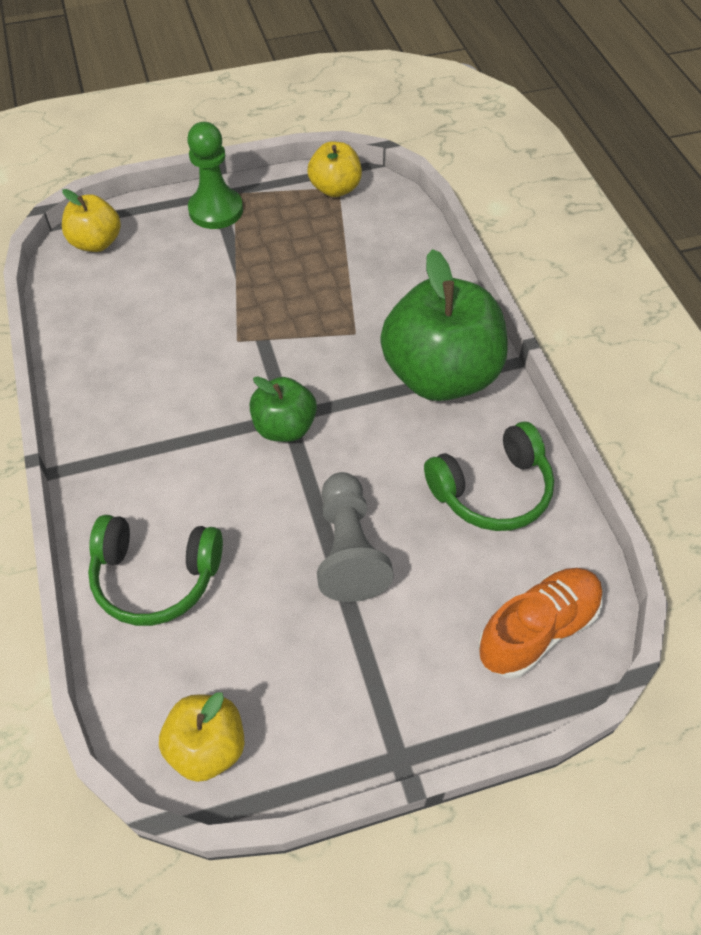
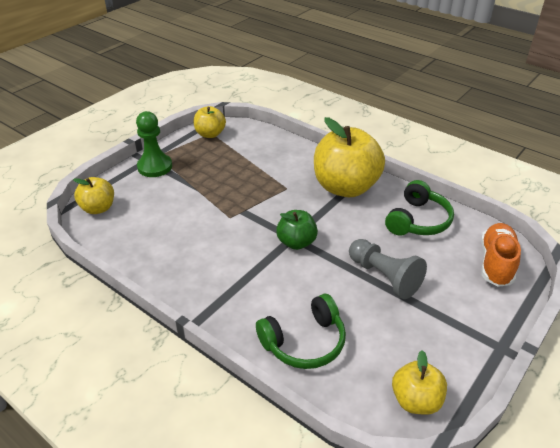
camera: 35 degrees left, 15 degrees down
green apple [380,249,508,401] -> yellow apple [314,117,385,197]

